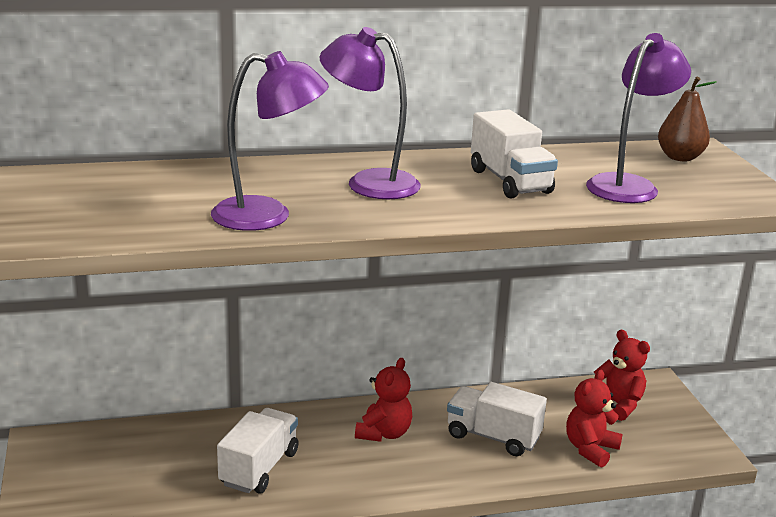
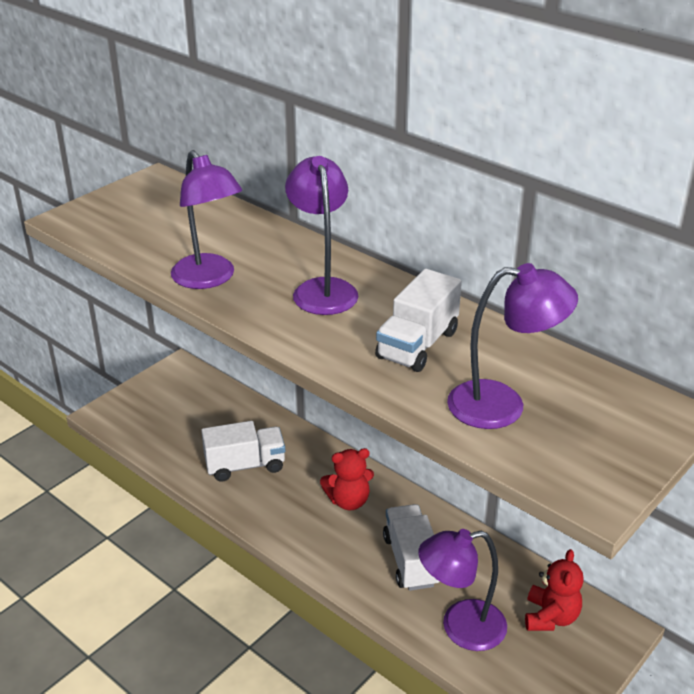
camera: 55 degrees right, 10 degrees up
red teddy bear [566,370,623,468] -> purple lamp [418,529,507,651]
brown pear [658,77,717,161] -> none

